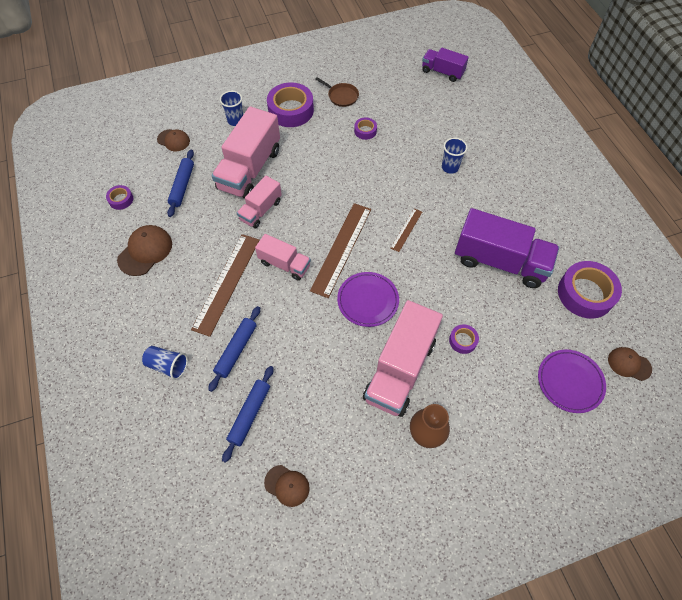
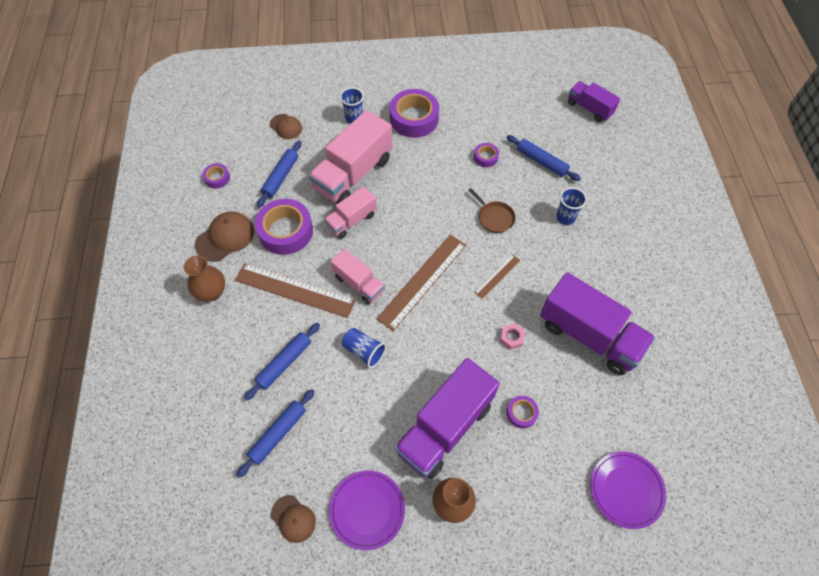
camera: 15 degrees right, 0 degrees up
blue cup [142,346,188,380] -> blue cup moved to [342,328,386,368]
brown ruler [191,234,260,337] -> brown ruler turned 75 degrees clockwise [235,263,356,318]
brown pan [315,77,359,107] -> brown pan moved to [468,188,516,233]
purple plate [337,272,399,327] -> purple plate moved to [329,470,405,550]
pink truck [363,300,443,417] -> purple truck [394,358,500,479]
purple tape [558,261,622,319] -> purple tape moved to [255,199,313,255]
brown cap [608,347,652,381] -> none
none -> brown vase [184,255,225,301]
none -> pink nut [500,323,525,350]
none -> blue rolling pin [507,135,581,181]

